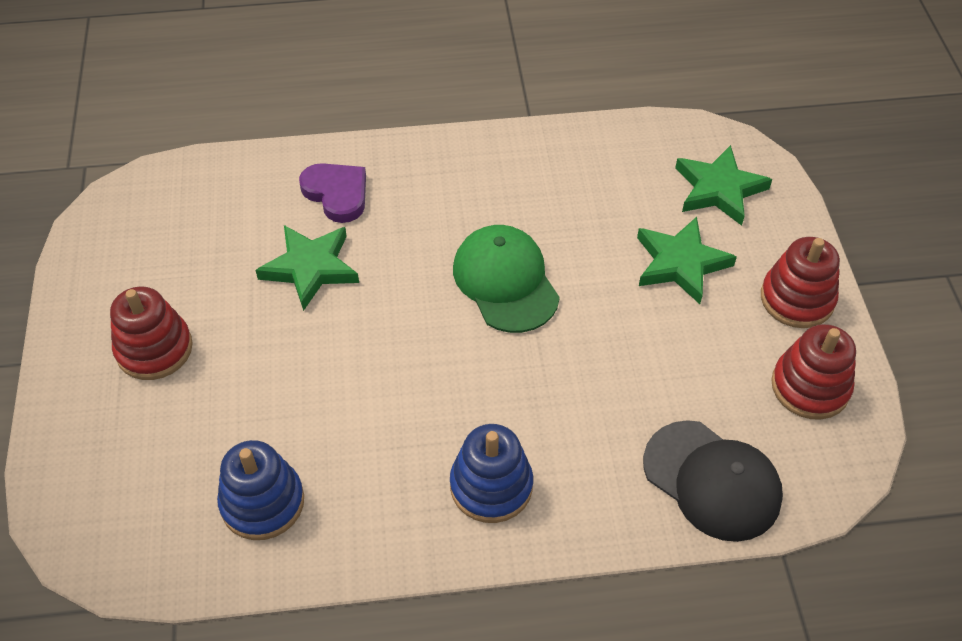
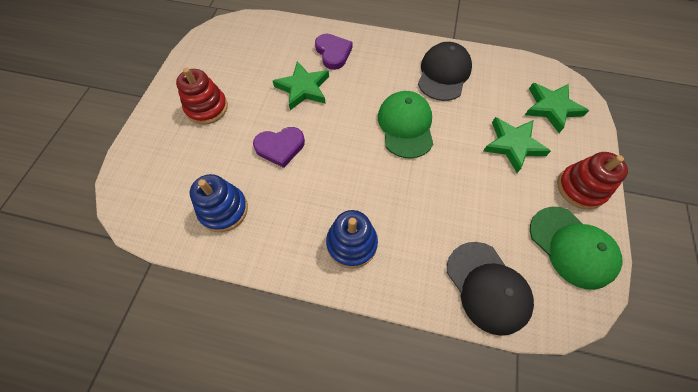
camera: 20 degrees right, 10 degrees up
red stacking toy [771,324,856,420] -> green cap [530,207,623,290]
none -> purple heart [253,127,305,168]
none -> black cap [418,42,472,101]

